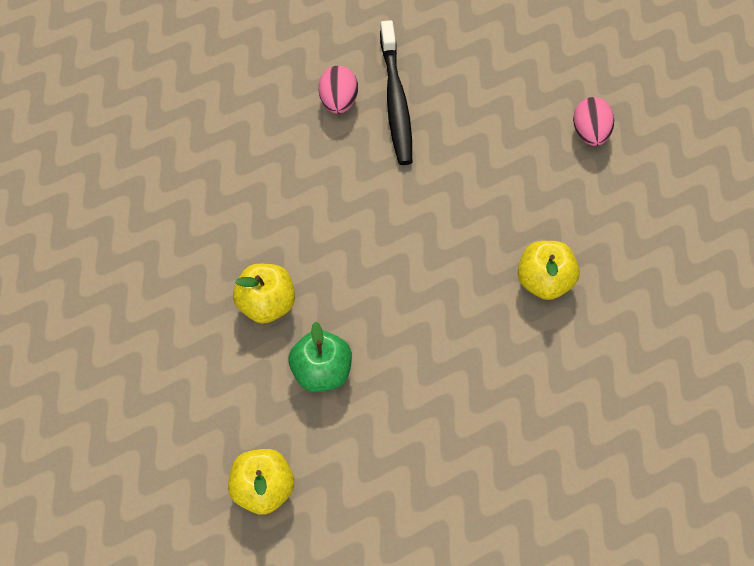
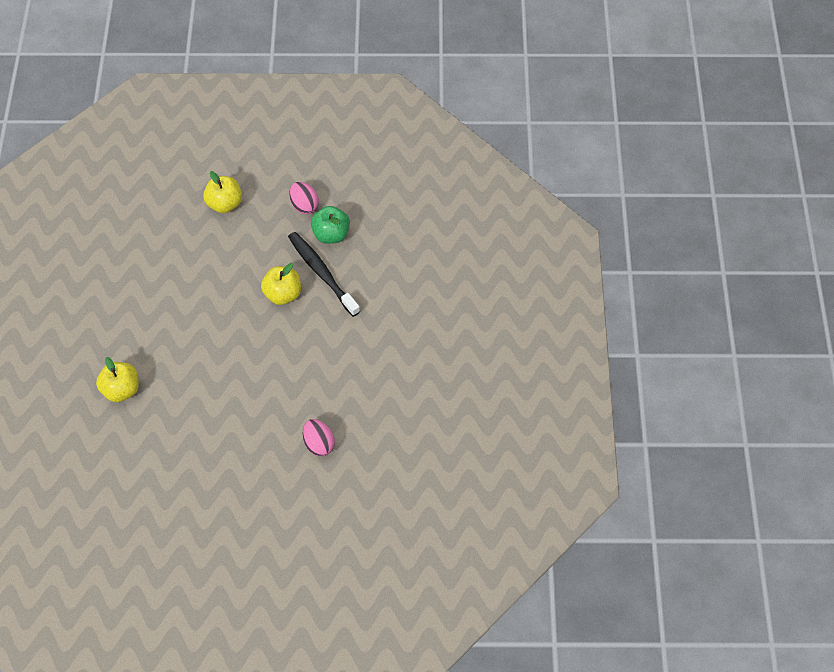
camera: 150 degrees right, 0 degrees up
green apple [289,322,352,392] -> green apple moved to [311,206,350,244]
black toothbrush [380,20,412,165] -> black toothbrush moved to [288,232,360,317]
pink egg [573,97,614,146] -> pink egg moved to [289,182,319,214]

